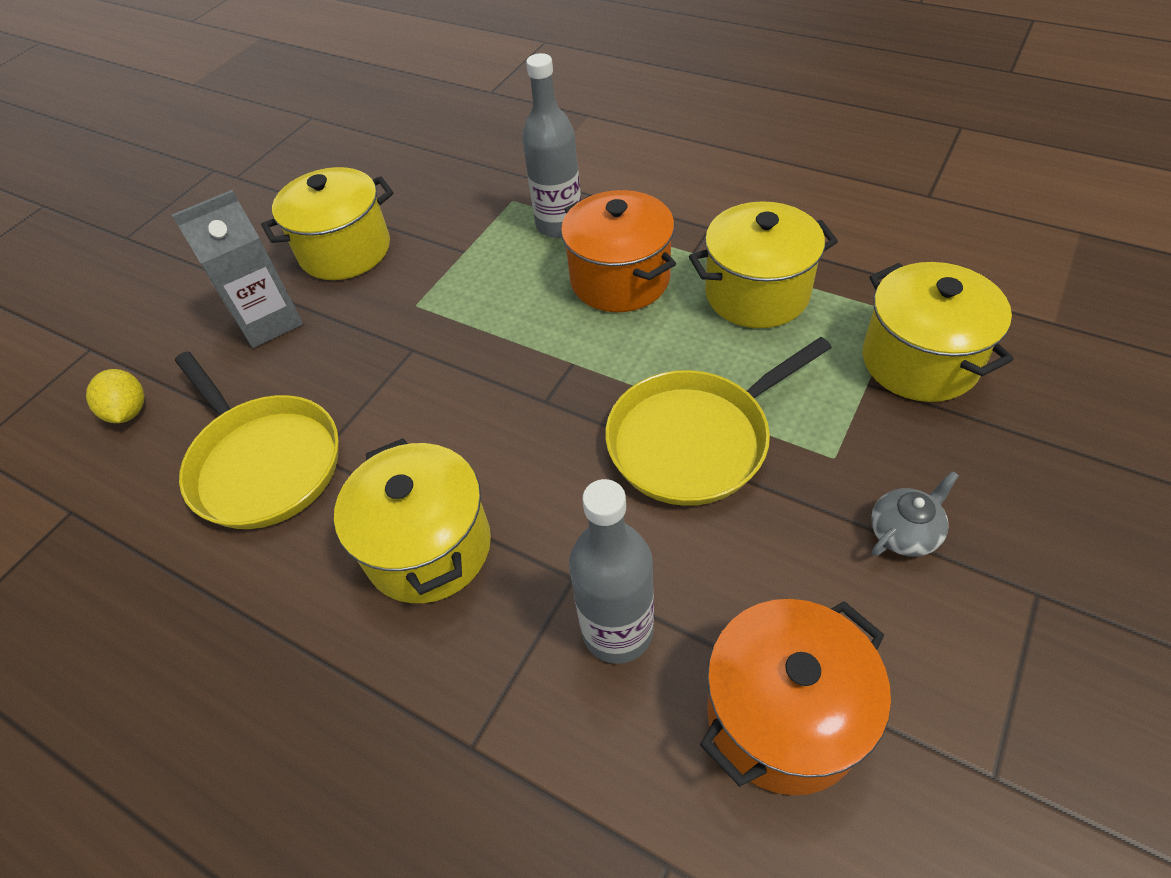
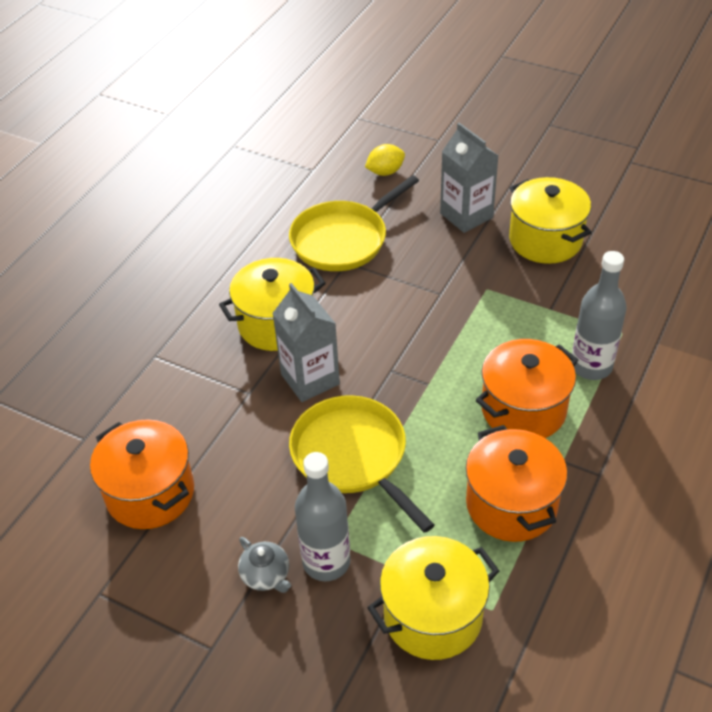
camera: 85 degrees right, 5 degrees down
grey bottle [569,479,654,664] -> grey bottle moved to [295,452,350,581]
yellow pot [689,201,838,328] -> orange pot [466,425,568,542]
none -> grey carton [272,283,340,402]

